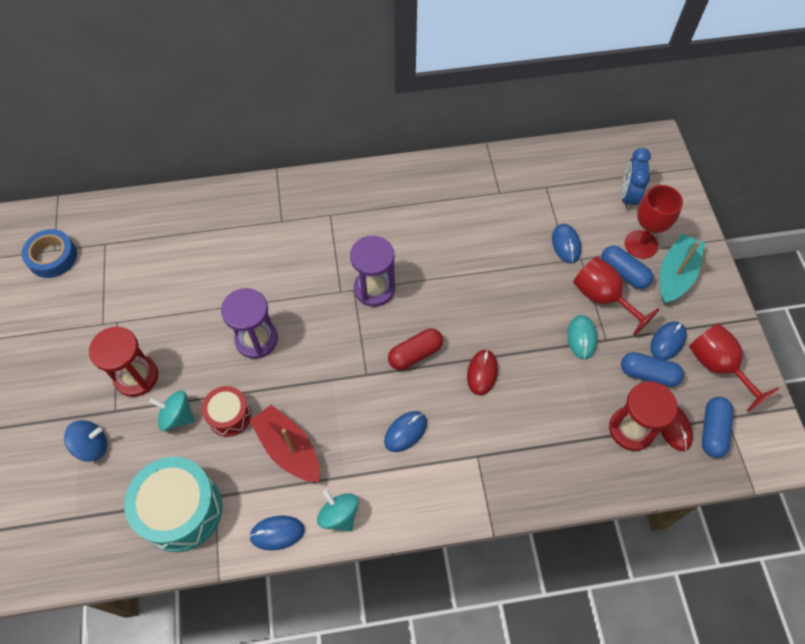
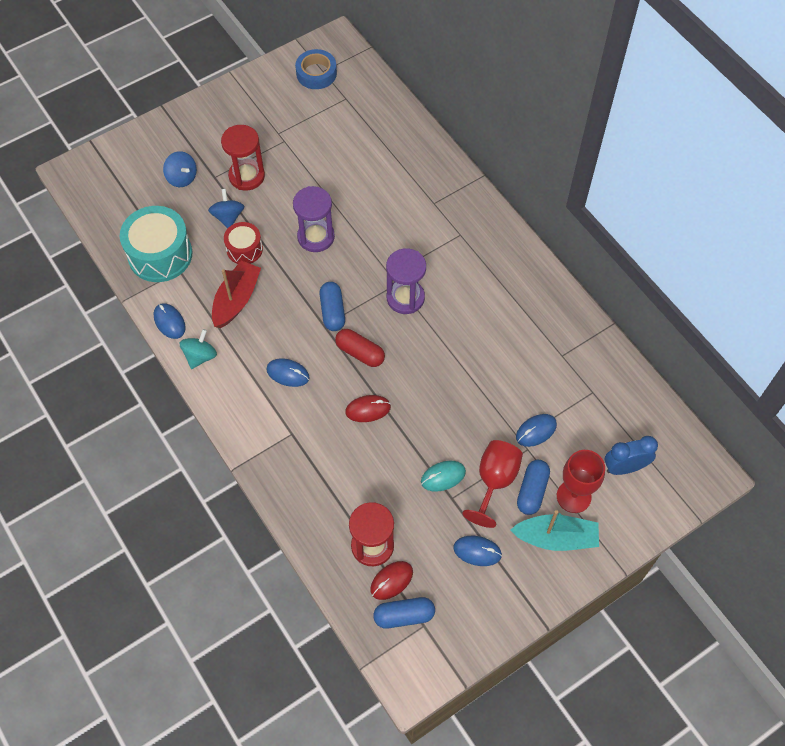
camera: 65 degrees right, 0 degrees up
turquoise spinning top [150,391,195,431] -> blue spinning top [208,189,244,228]
blue capsule [621,352,684,387] -> blue capsule moved to [319,282,345,331]
red goblet [689,323,779,412] -> none

